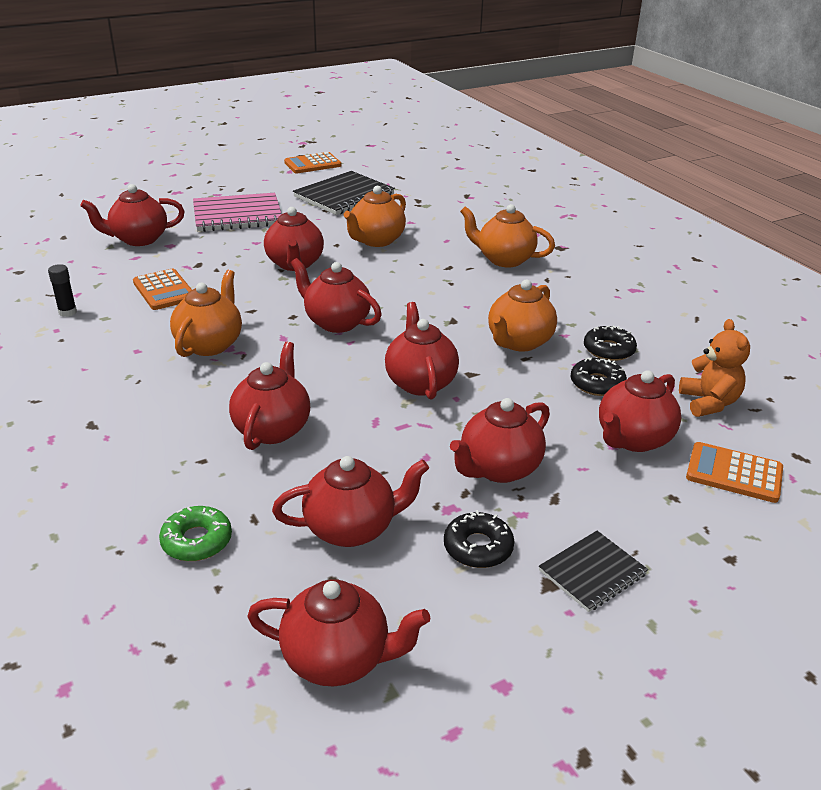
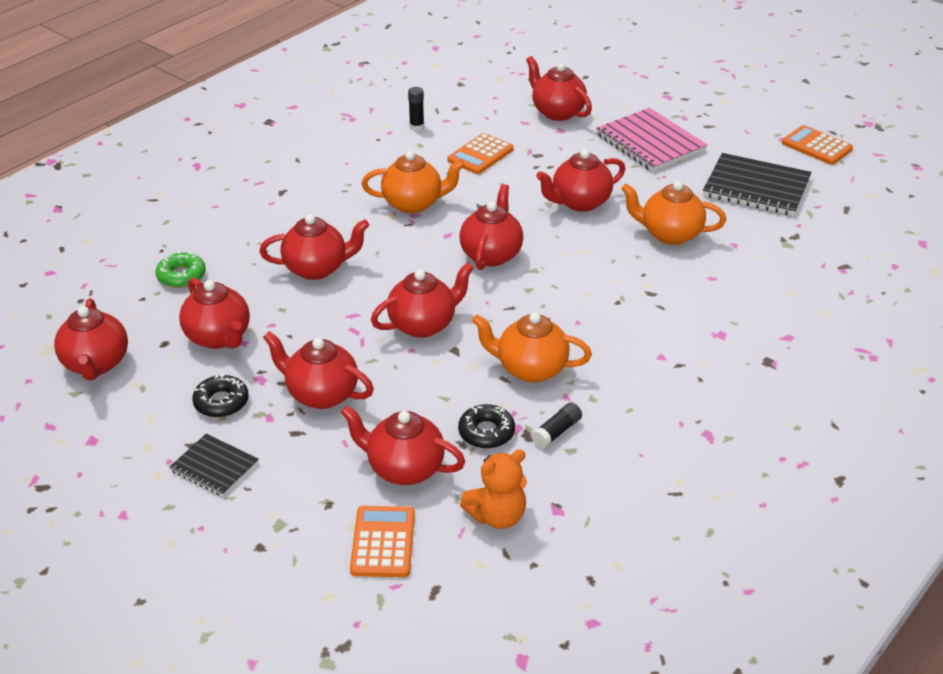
camera: 70 degrees right, 5 degrees up
orange teapot [460,204,555,268] -> none
black donut [584,325,637,361] -> black glue stick [531,403,582,449]

